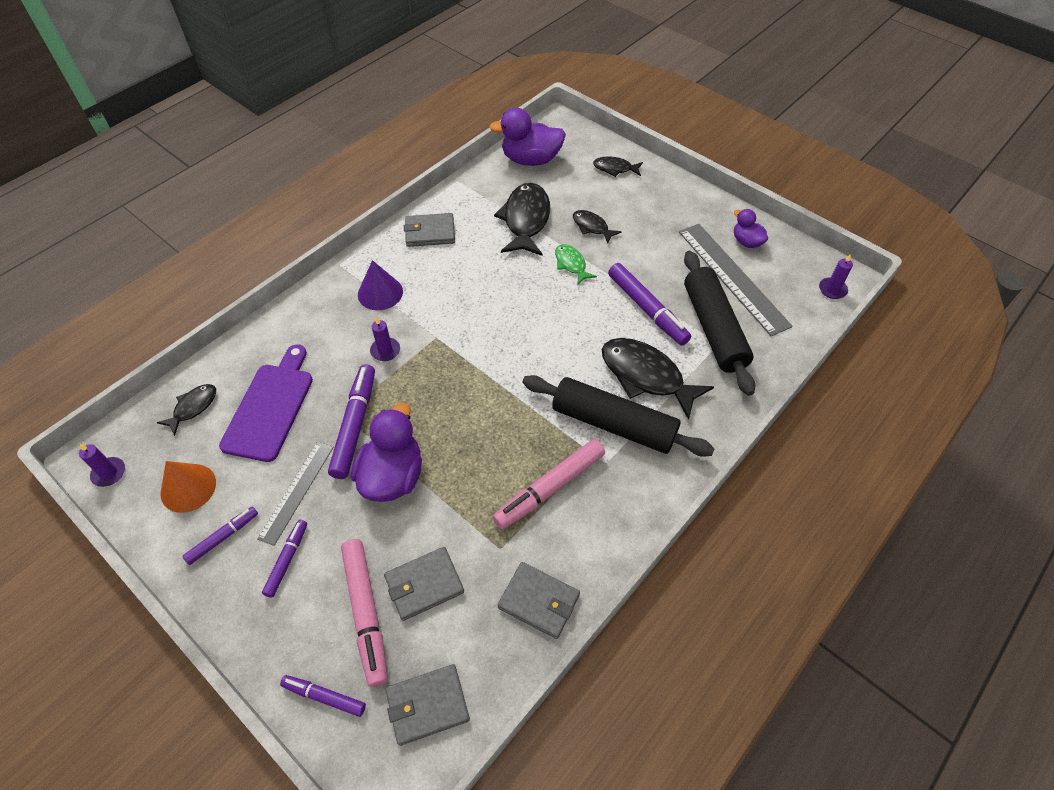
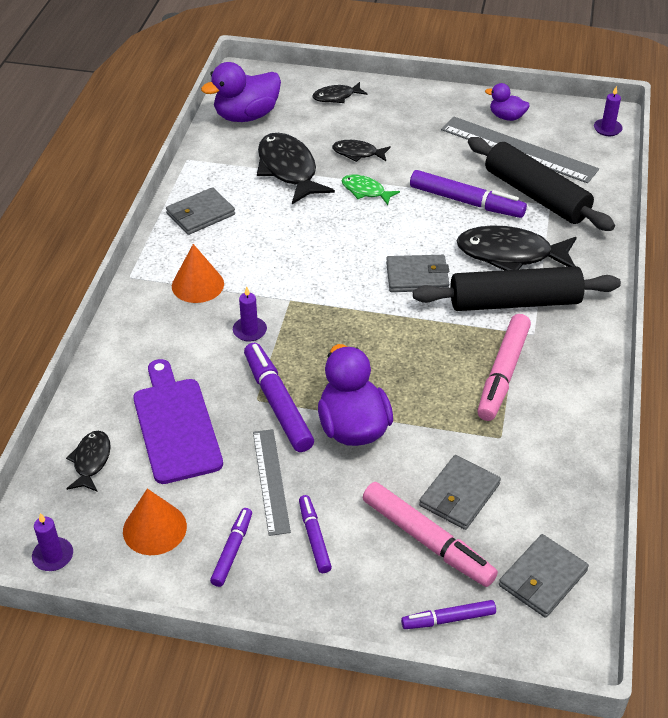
camera: 30 degrees left, 10 degrees down
purple cone [358,260,403,310] -> orange cone [172,244,224,303]
grey wallet [498,562,580,639] -> grey wallet moved to [386,255,449,292]

